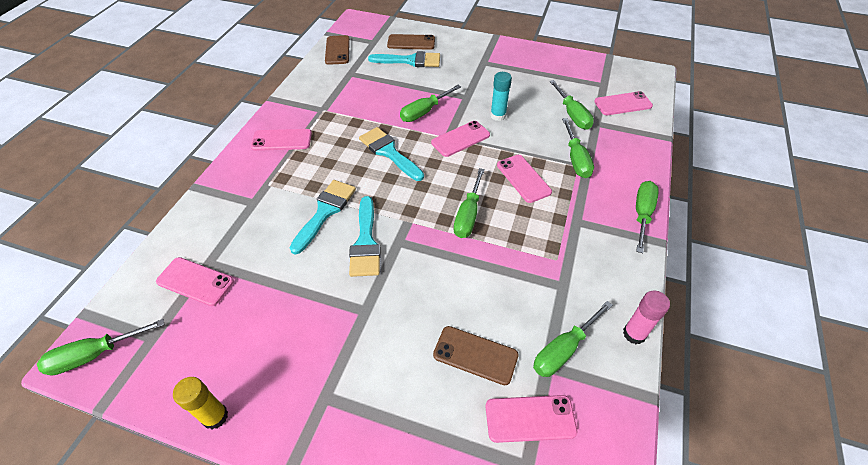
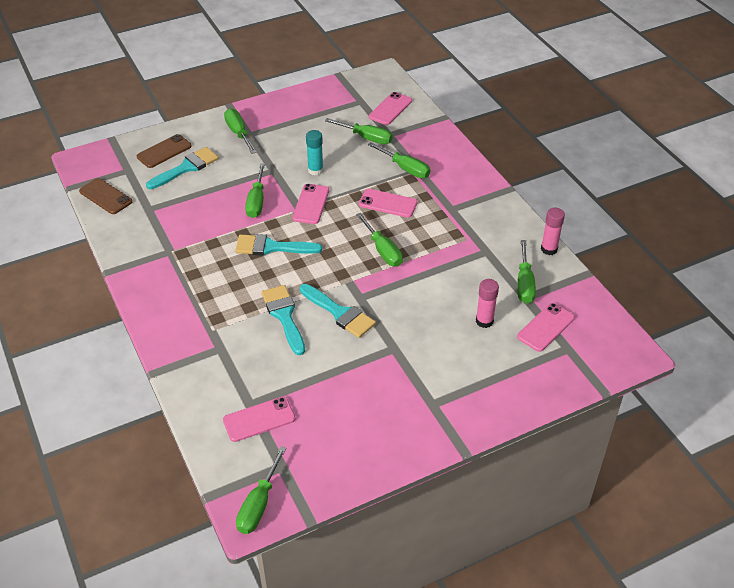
camera: 45 degrees left, 5 degrees down
yellow glue stick [173,377,228,429] -> none
pink phone [251,129,312,151] -> none
brown phone [433,326,519,385] -> pink glue stick [476,279,499,328]
green screwdriver [636,181,659,253] -> green screwdriver moved to [224,109,256,154]

